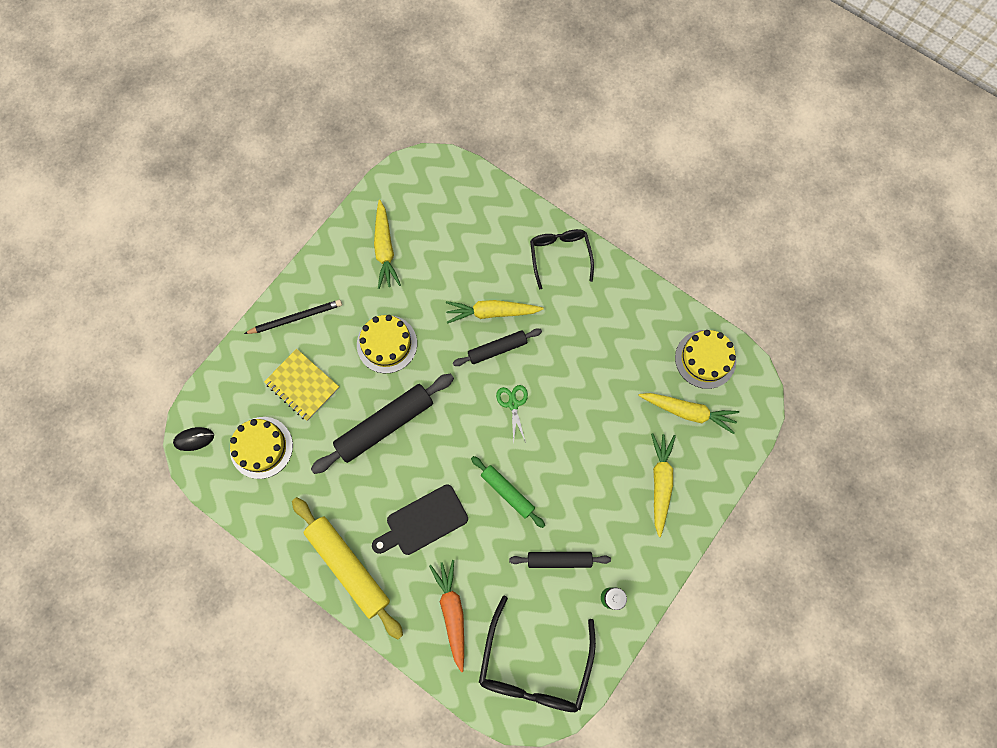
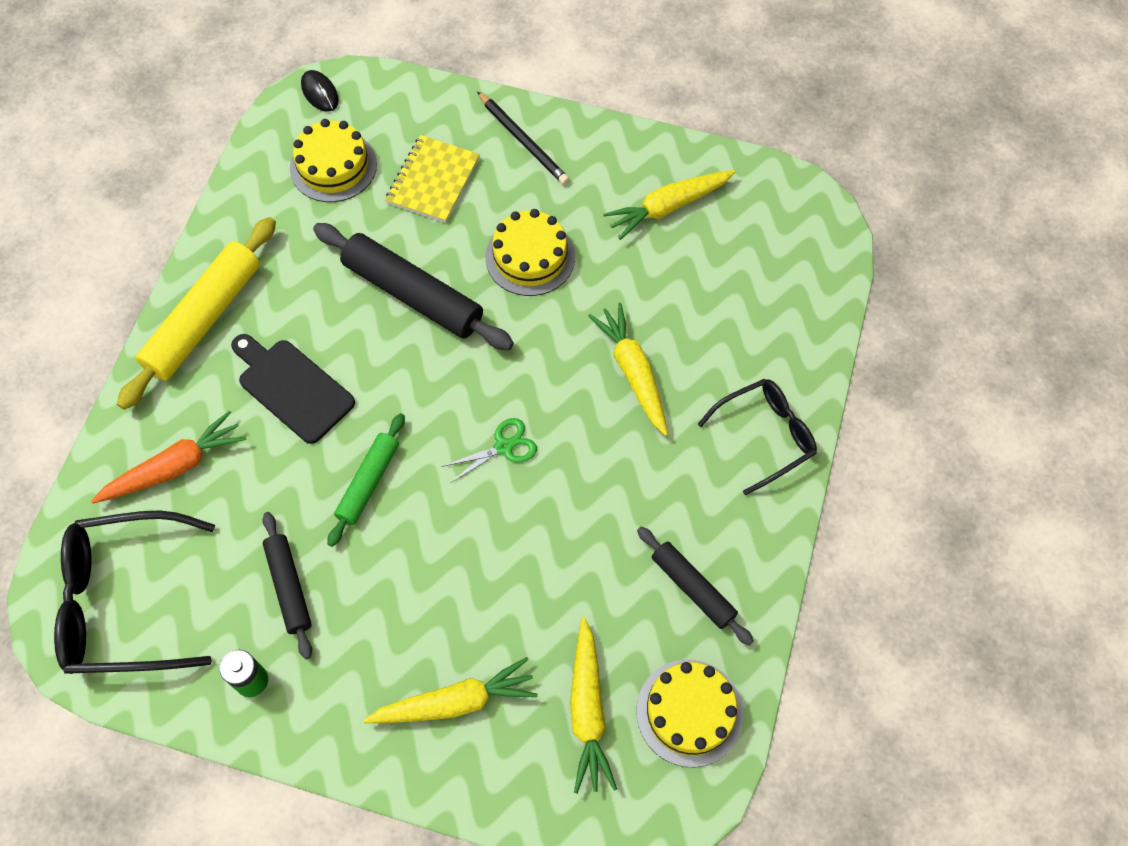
camera: 70 degrees right, 10 degrees down
black rolling pin [453,329,542,366] -> black rolling pin moved to [637,527,754,646]

